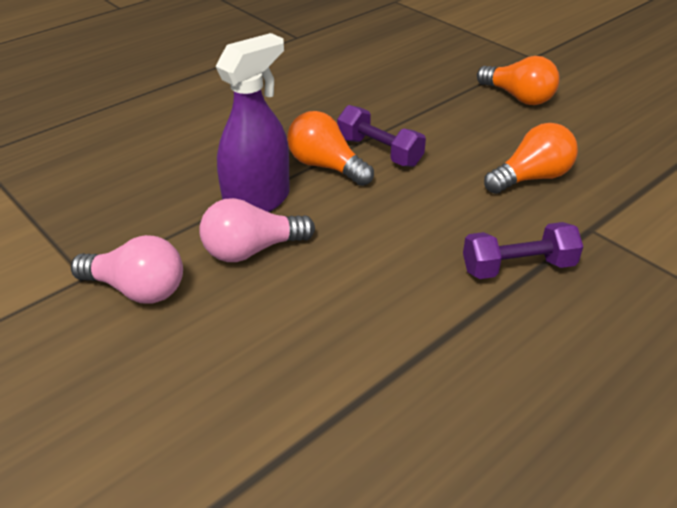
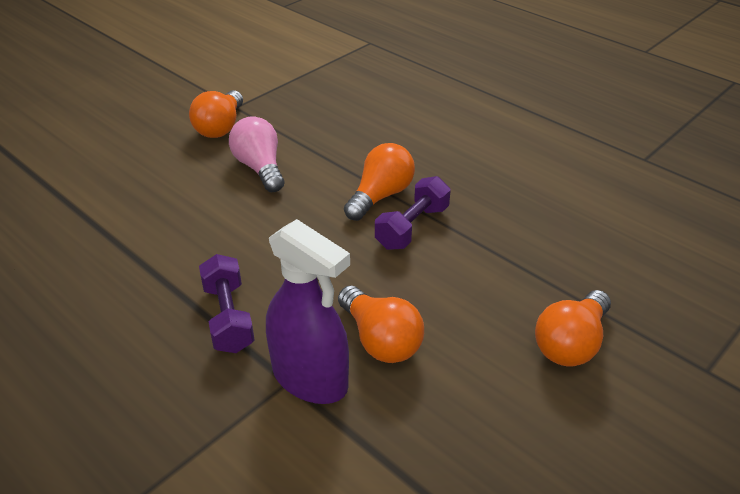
camera: 85 degrees right, 0 degrees up
pink light bulb [71,235,183,304] -> orange light bulb [189,90,243,138]
purple spray bottle [216,33,290,212] -> purple spray bottle moved to [266,219,350,404]

